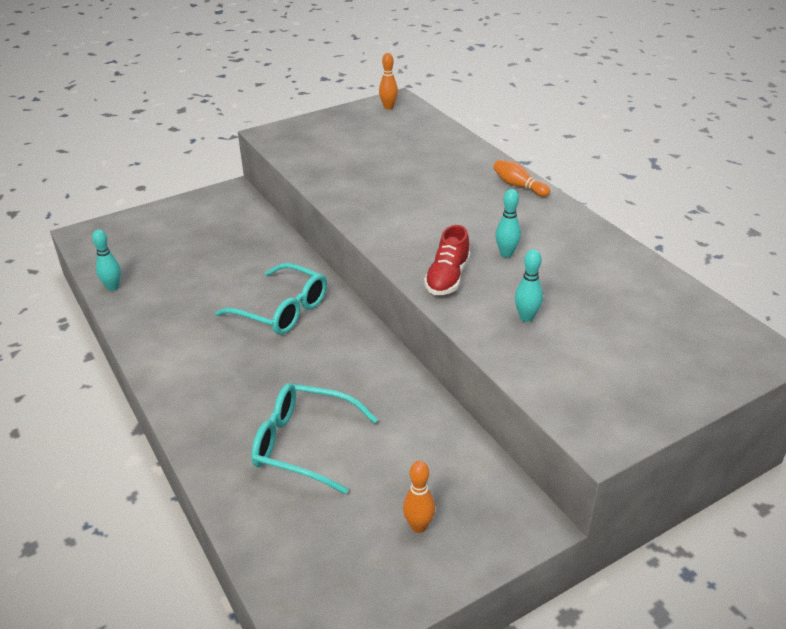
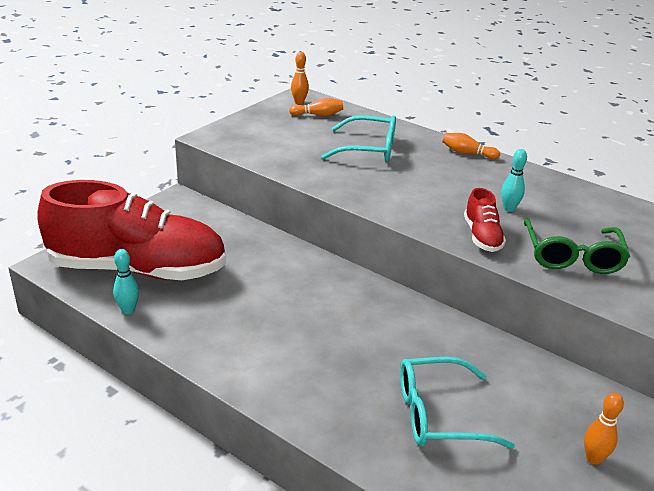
camera: 25 degrees left, 5 degrees down
turquoise glasses [215,263,327,335] -> turquoise glasses moved to [321,115,396,162]
turquoise bowling pin [515,249,543,322] -> green glasses [524,219,630,274]
none -> red shoe [37,180,226,280]
none -> orange bowling pin [289,98,343,116]

